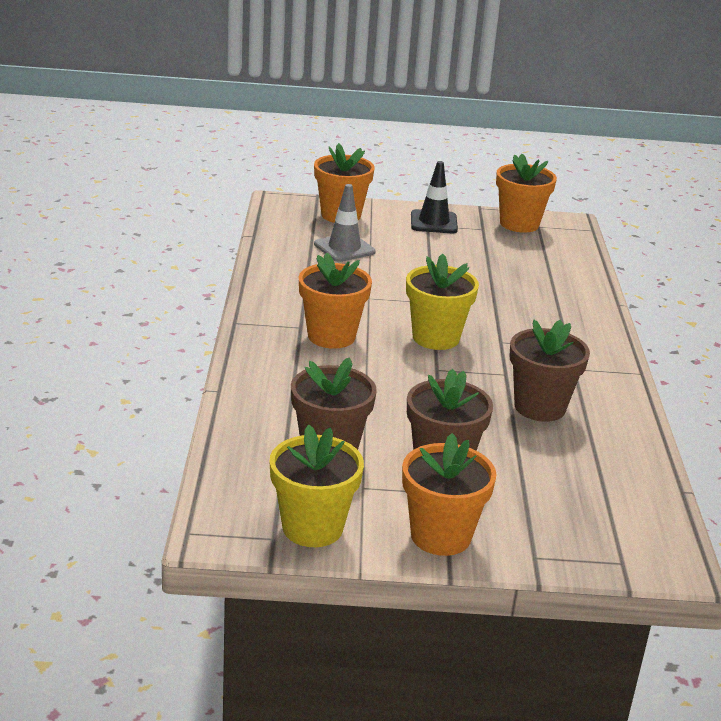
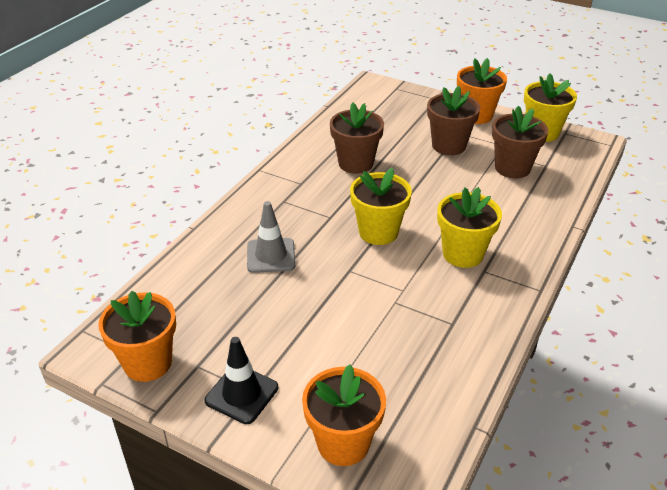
camera: 150 degrees left, 10 degrees up
orange flower pot [299,252,372,349] -> yellow flower pot [437,187,502,268]
grey traffic cone [314,184,376,262] -> grey traffic cone moved to [247,201,295,273]

